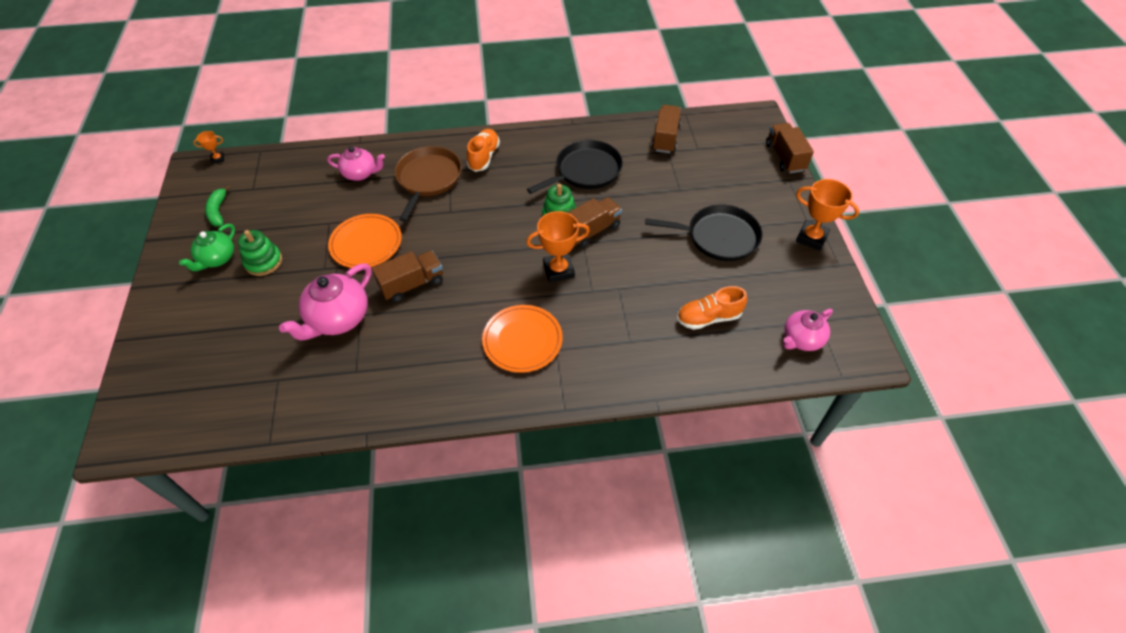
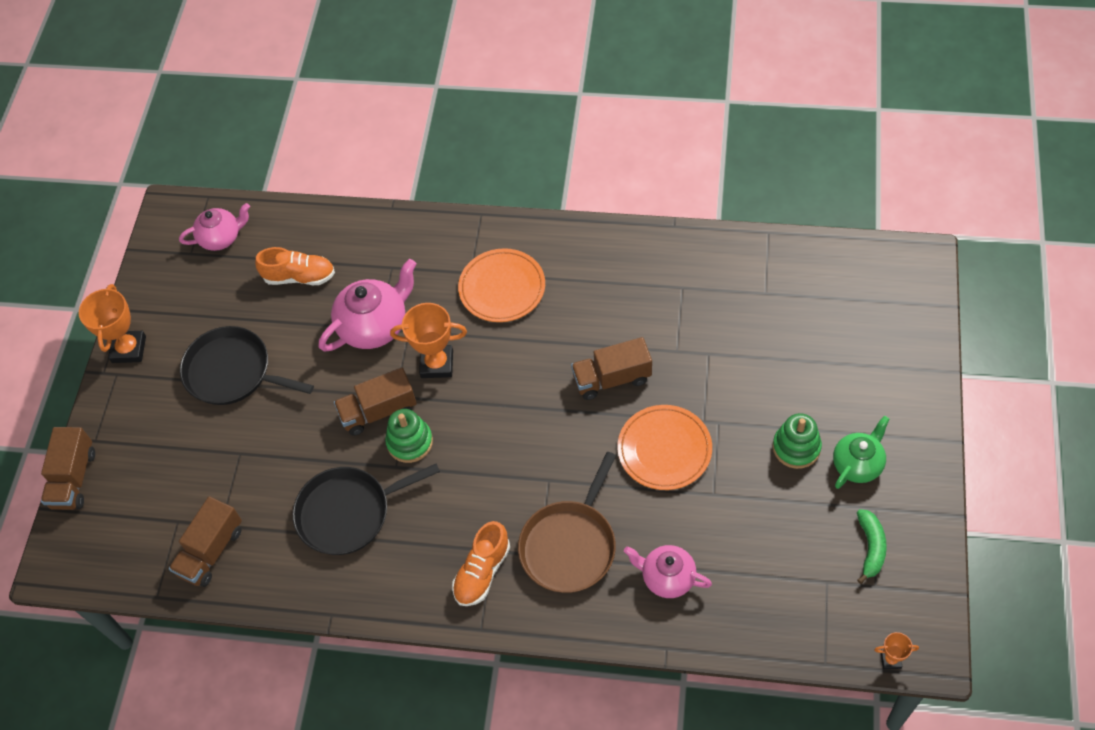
camera: 160 degrees left, 5 degrees up
pink teapot [279,263,372,341] -> pink teapot moved to [319,259,416,351]
orange trophy [796,179,859,251] -> orange trophy turned 45 degrees clockwise [79,284,146,363]

